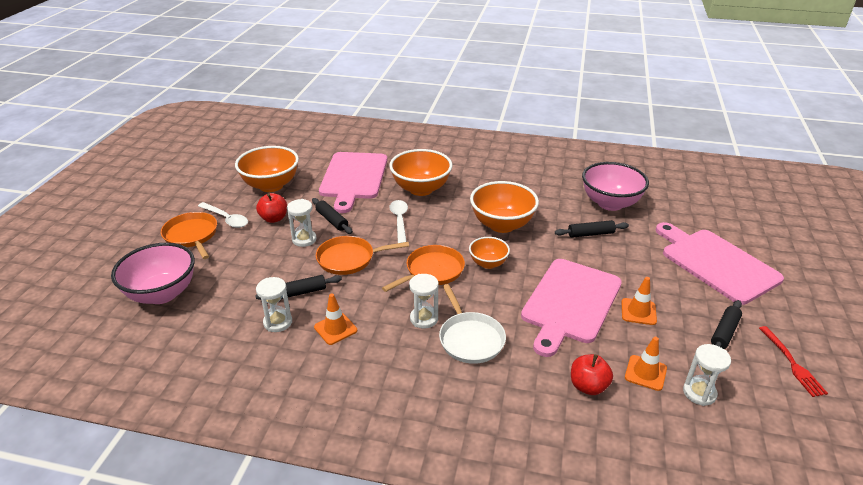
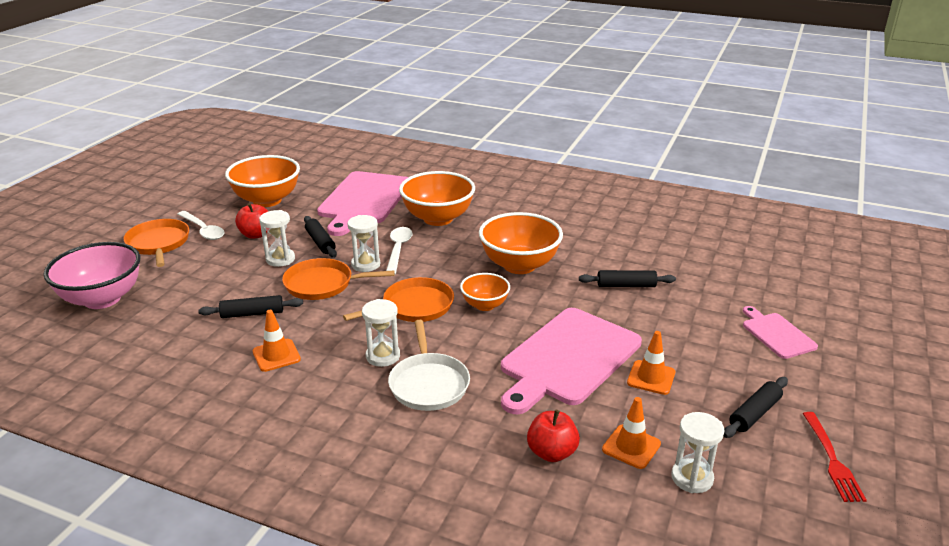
camera: 10 degrees right, 5 degrees down
white hourglass [256,277,292,332] -> white hourglass moved to [347,215,380,272]
pink bowl [582,162,649,211] -> none
pink cutting board [656,222,784,305] -> pink cutting board [743,306,818,359], size x0.50

